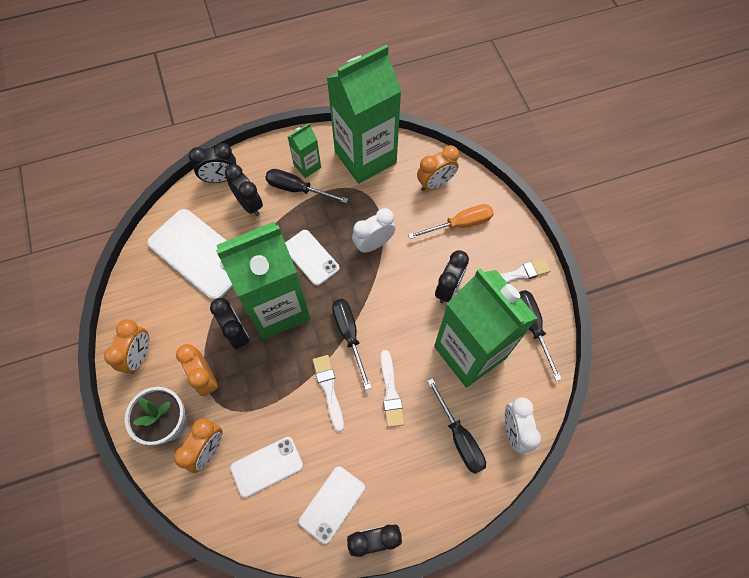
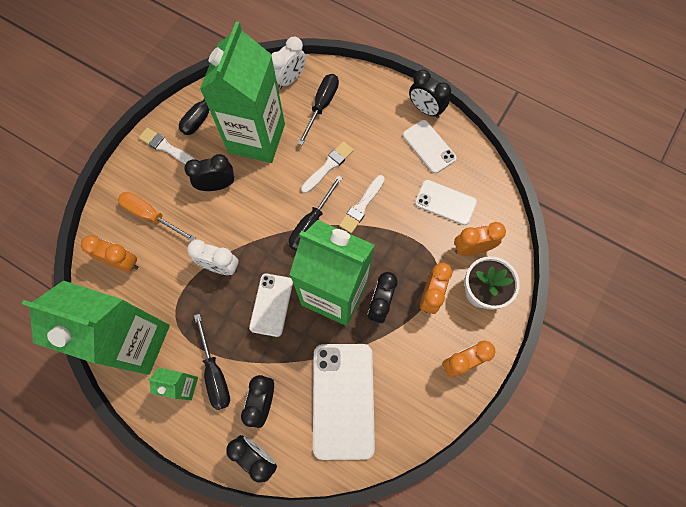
camera: 130 degrees left, 5 degrees up
white phone [299,466,365,544] -> white phone turned 60 degrees clockwise [403,120,457,173]

